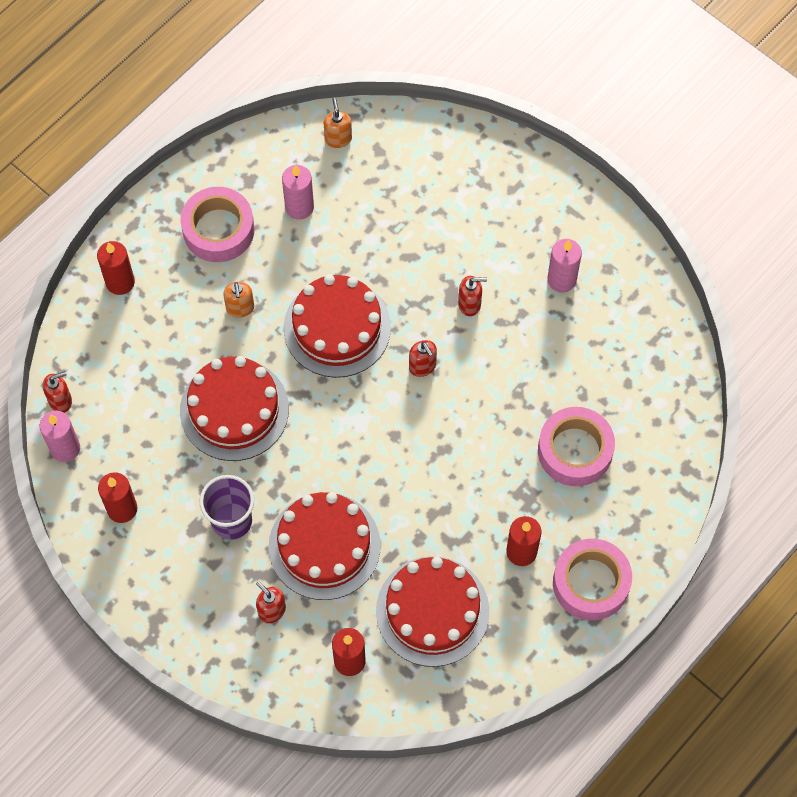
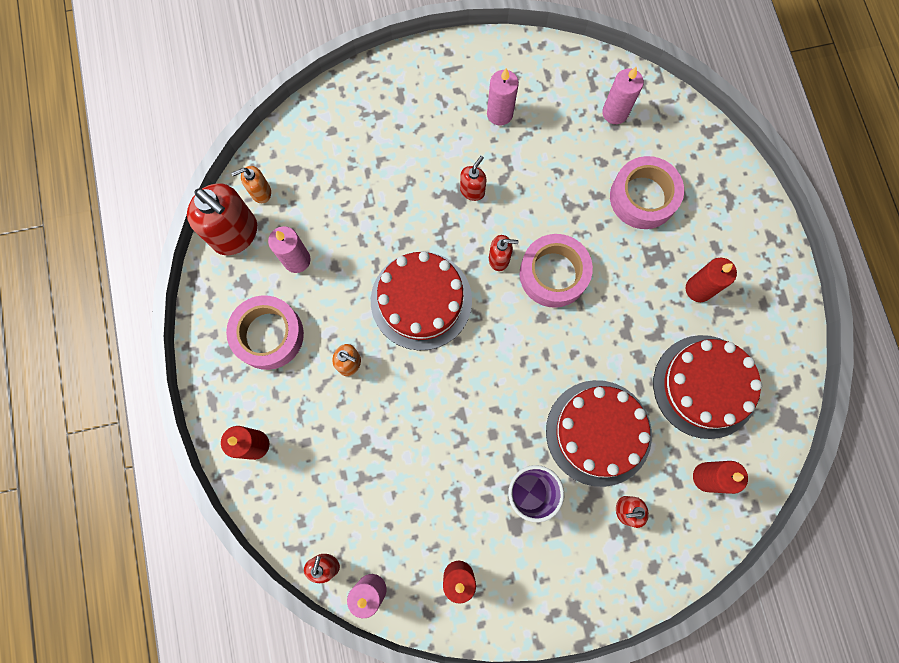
camera: 55 degrees left, 10 degrees up
red cake [180,356,289,461] -> none
orange soap dispenser [324,98,352,148] -> orange soap dispenser turned 45 degrees counterclockwise [231,166,271,203]
pink tape [553,539,632,620] -> pink tape moved to [520,234,593,308]
none -> red soap dispenser [187,183,257,255]
none -> pink candle [602,67,644,124]

